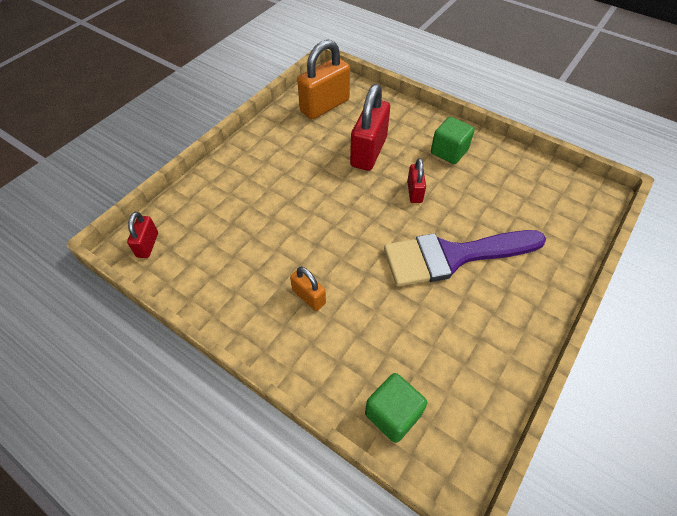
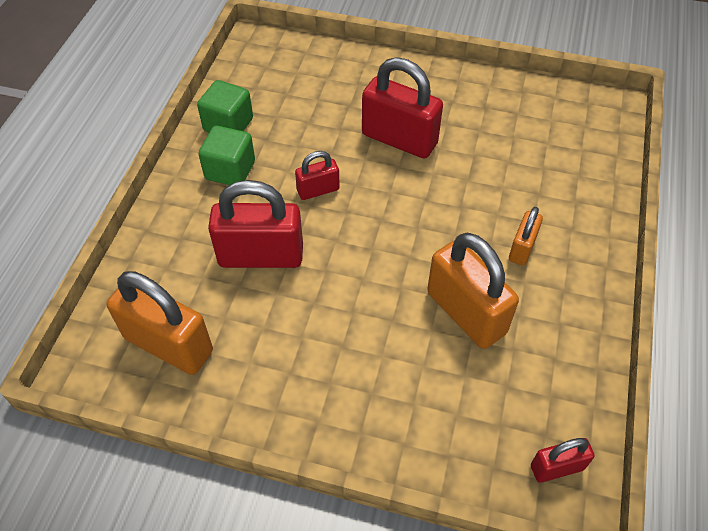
camera: 110 degrees left, 0 degrees up
green cube [365,373,427,443] -> green cube moved to [197,80,253,132]
purple brush [384,230,546,286] -> red padlock [362,57,443,159]
none -> orange padlock [427,233,519,349]

